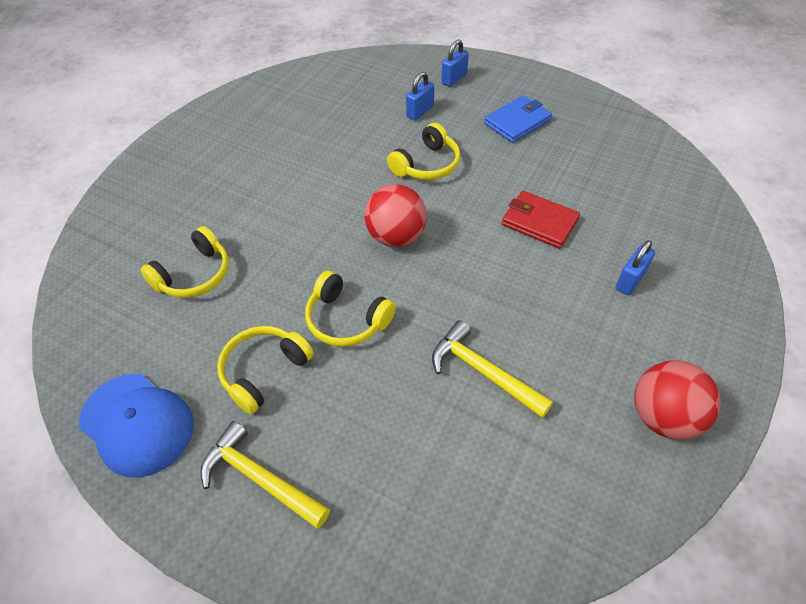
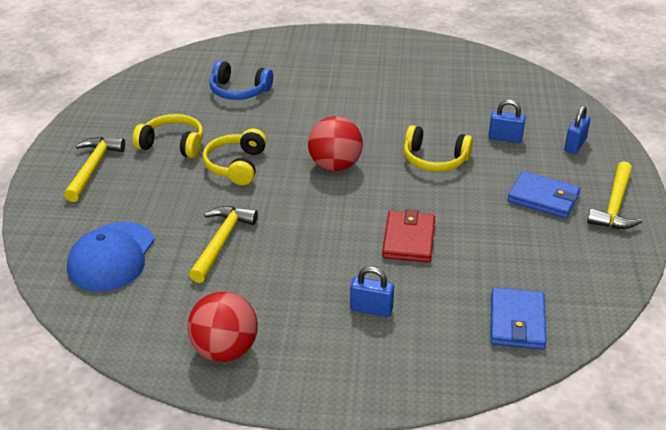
camera: 65 degrees right, 15 degrees down
blue cap [79,374,194,477] -> blue cap moved to [67,222,154,292]
yellow headphones [141,226,229,298] -> blue headphones [210,60,273,100]
blue padlock [441,39,469,87] -> blue padlock turned 75 degrees counterclockwise [564,105,591,154]
none -> blue wallet [490,287,547,350]
none -> yellow hammer [587,161,643,229]

